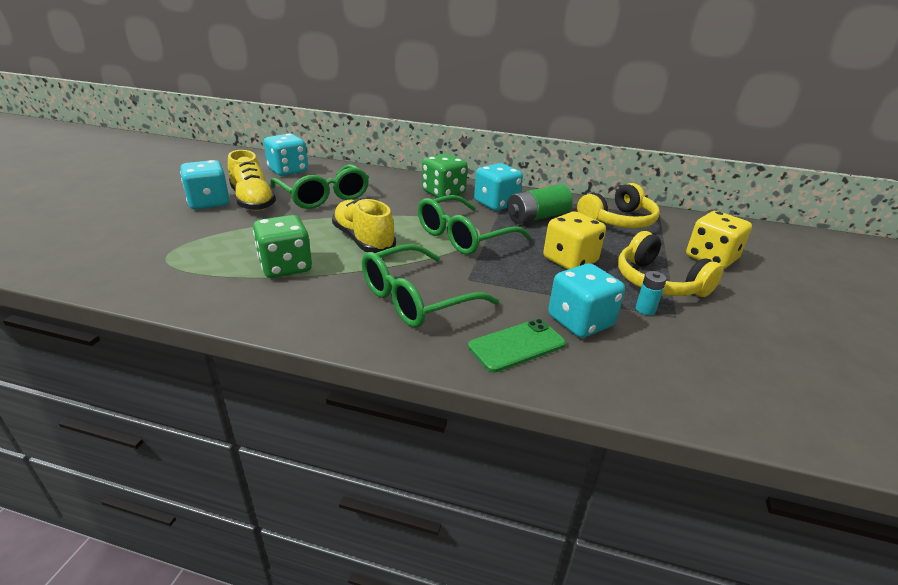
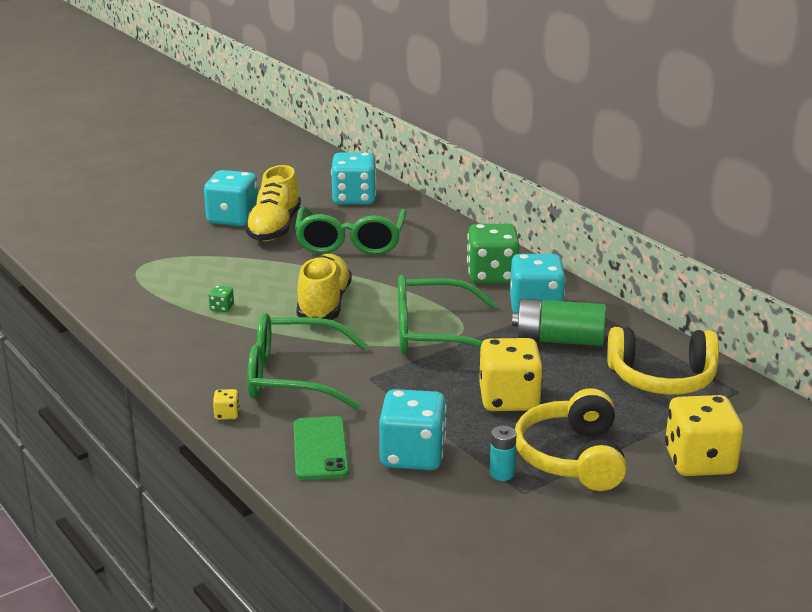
camera: 40 degrees right, 5 degrees down
green dice [253,215,312,278] -> green dice [209,285,234,312], size x0.41
green phone [468,319,566,372] -> green phone turned 75 degrees clockwise [293,416,349,480]
none -> yellow dice [213,389,239,420]

